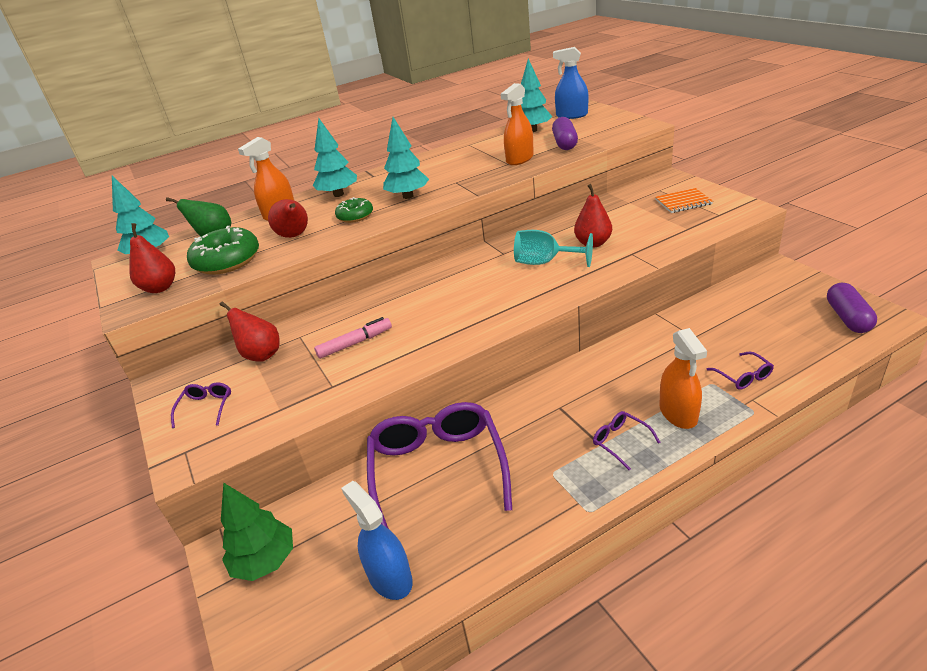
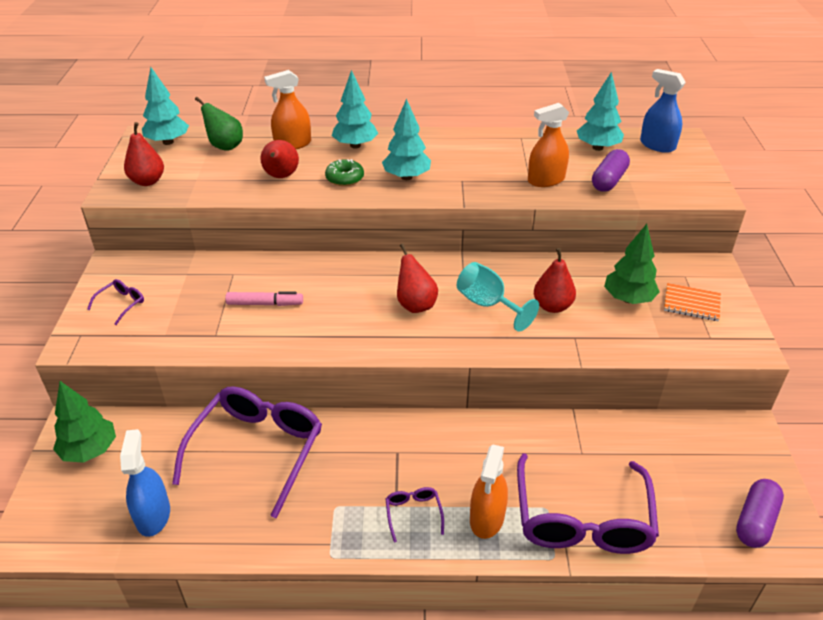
camera: 25 degrees right, 5 degrees up
green donut [187,226,259,275] -> none
red pear [220,301,280,362] -> red pear moved to [397,243,438,313]
purple glasses [707,352,774,390] -> purple glasses [517,453,659,554], size x2.43
none -> green tree [604,224,660,304]

